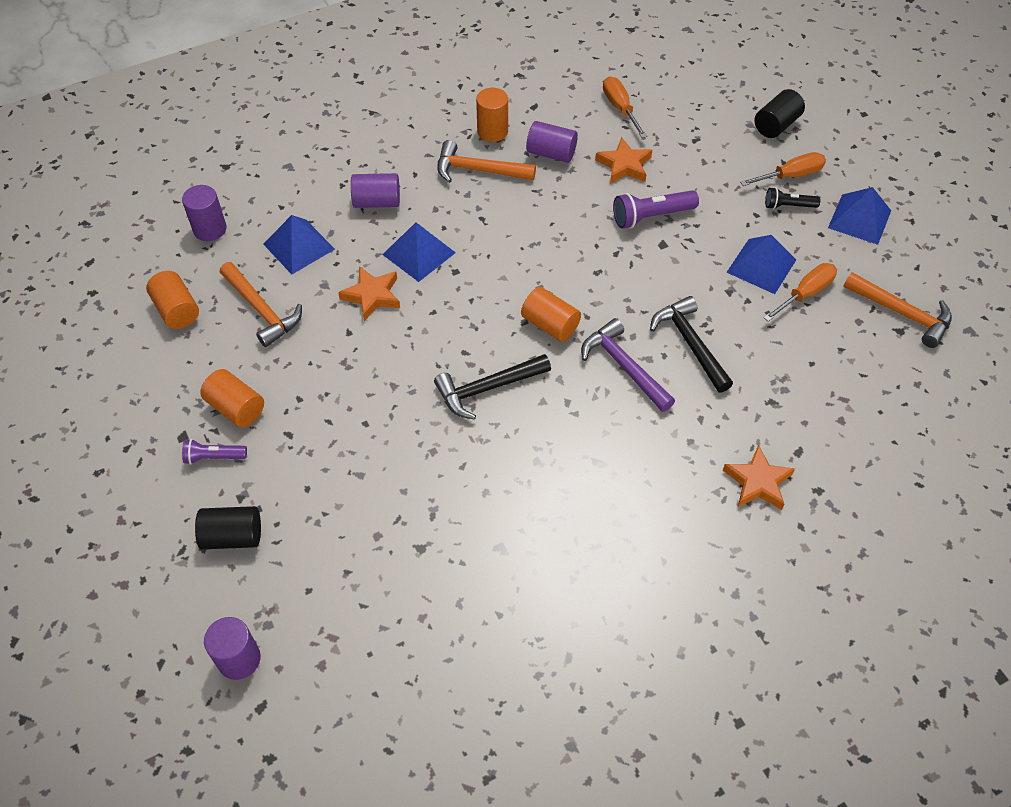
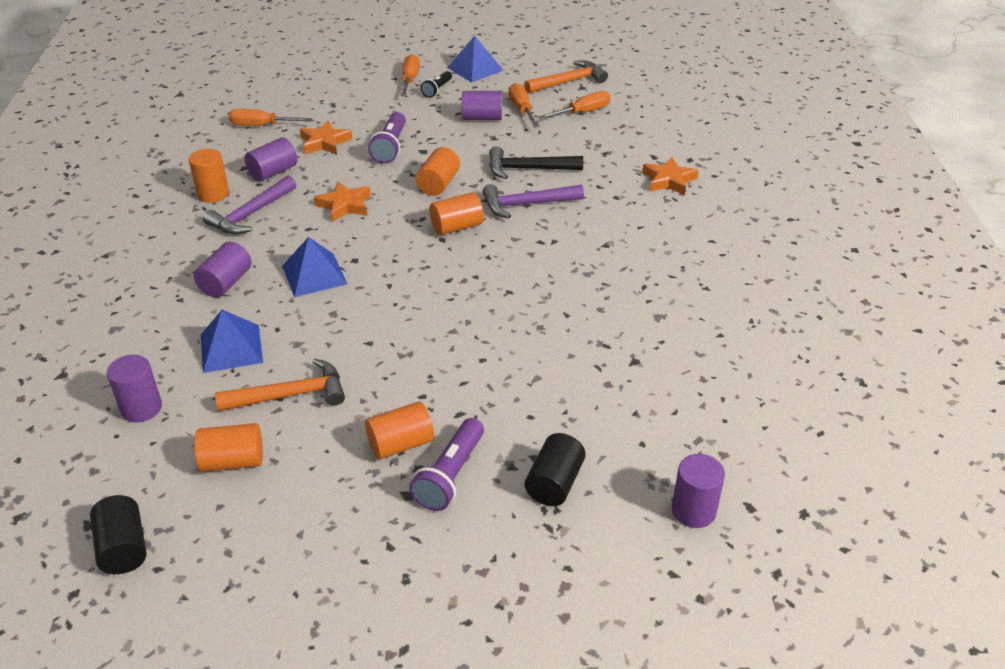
camera: 65 degrees left, 15 degrees down
purple flashlight [182,439,247,464] -> purple flashlight [409,418,484,511], size x1.60
orange star [338,266,400,321] -> orange star moved to [314,181,371,222]
black hammer [434,354,551,420] -> none
orange hammer [437,140,536,183] -> purple hammer [203,176,296,235]
blue pyramid [726,235,796,294] -> purple cylinder [462,91,502,120]
black cylinder [754,89,805,138] -> black cylinder moved to [90,495,146,574]
none -> orange cylinder [416,147,460,196]
none -> orange screwdriver [539,91,611,119]

